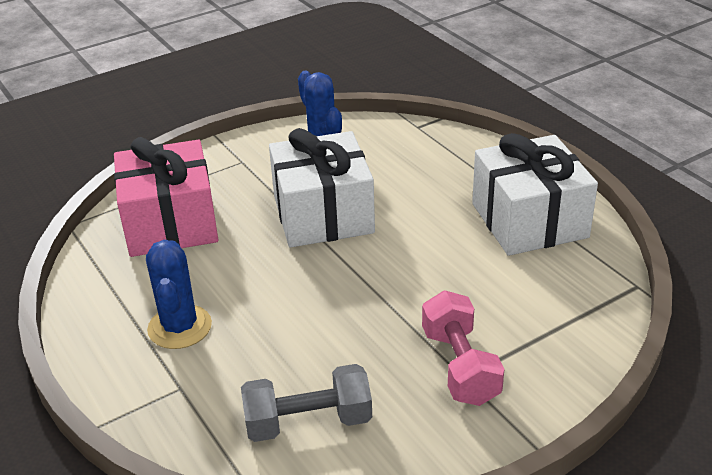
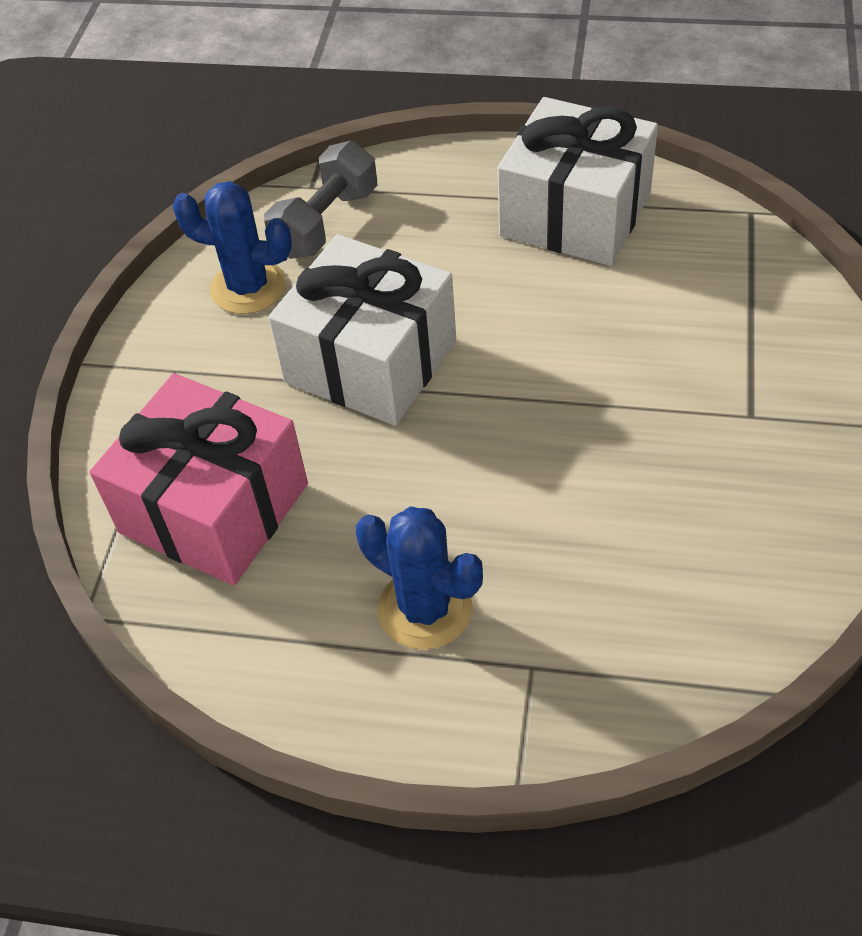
camera: 45 degrees left, 15 degrees up
grey dumbbell [241,364,372,442] -> grey dumbbell moved to [264,141,377,259]
pink dumbbell [422,290,504,406] -> none

